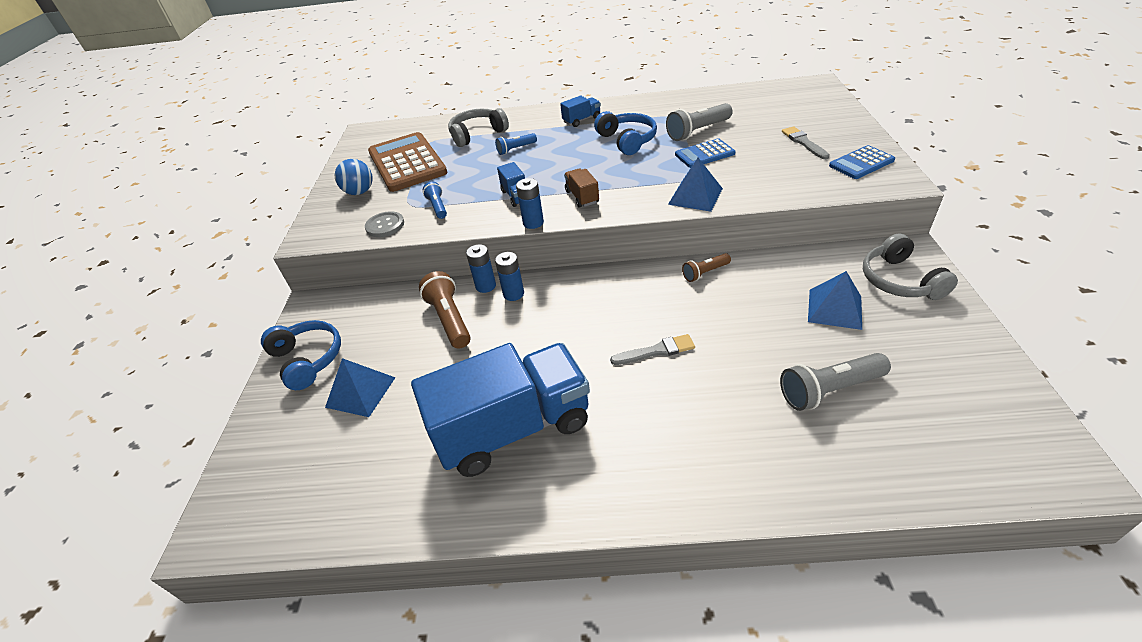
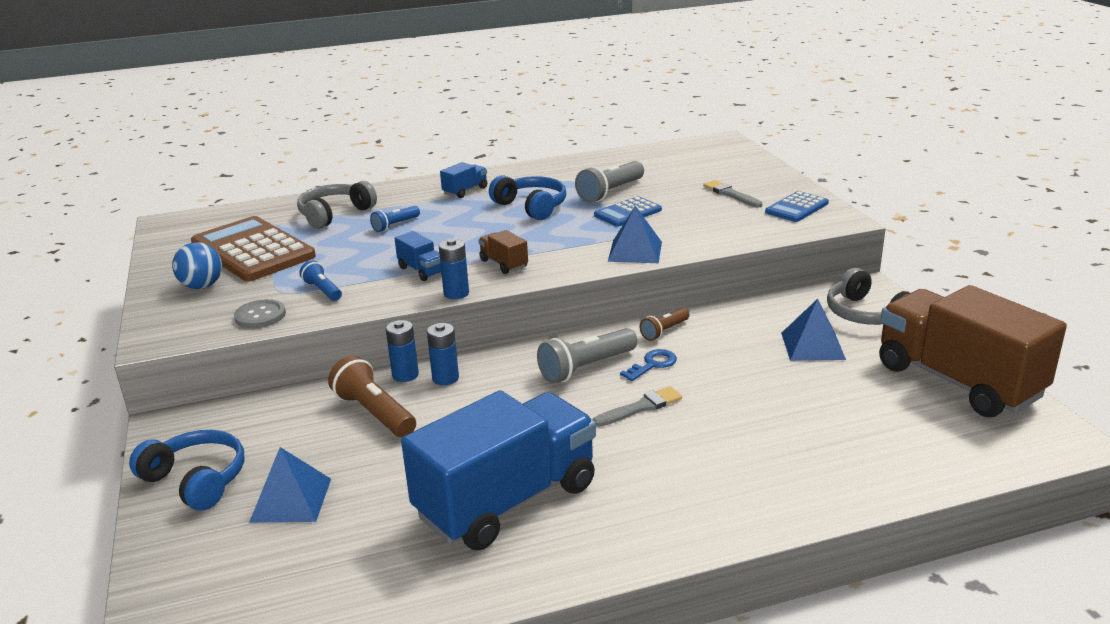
camera: 20 degrees left, 15 degrees down
grey flashlight [780,353,891,411] -> grey flashlight moved to [537,328,638,383]
none -> blue key [620,349,677,381]
none -> brown truck [879,285,1067,417]

